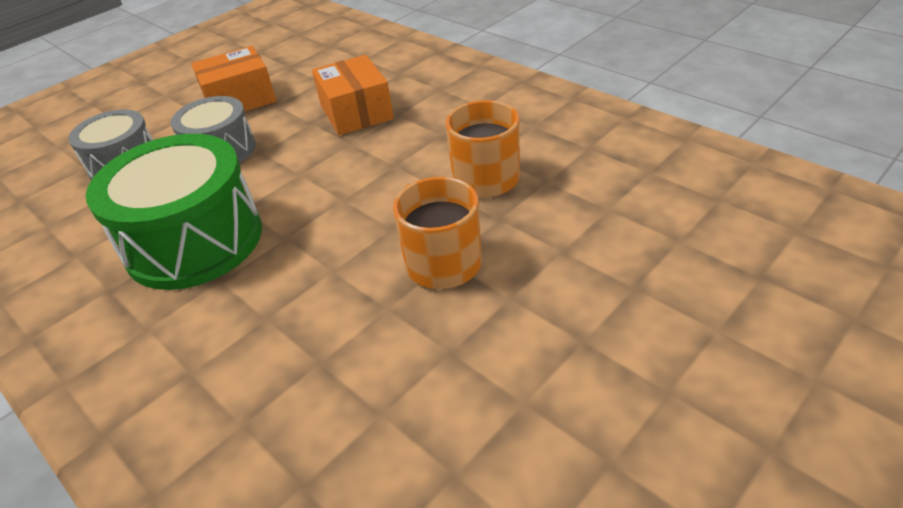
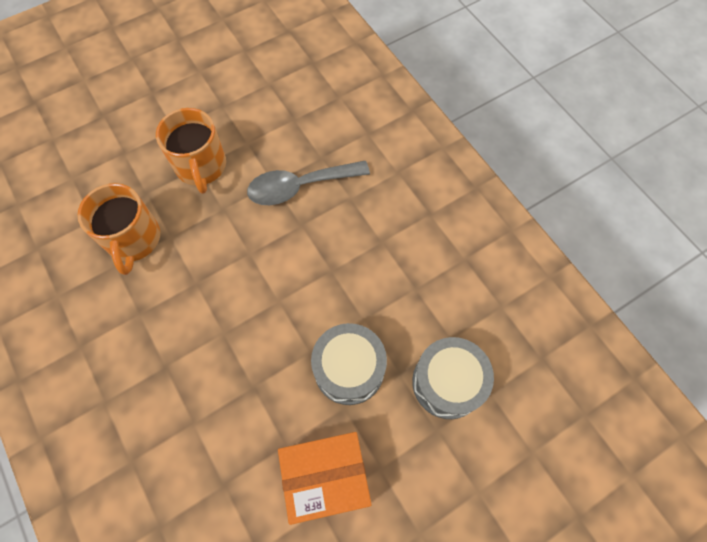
camera: 170 degrees left, 25 degrees up
green drum [86,134,262,290] -> none
orange box [312,55,394,135] -> none
none -> grey spoon [247,161,370,205]

